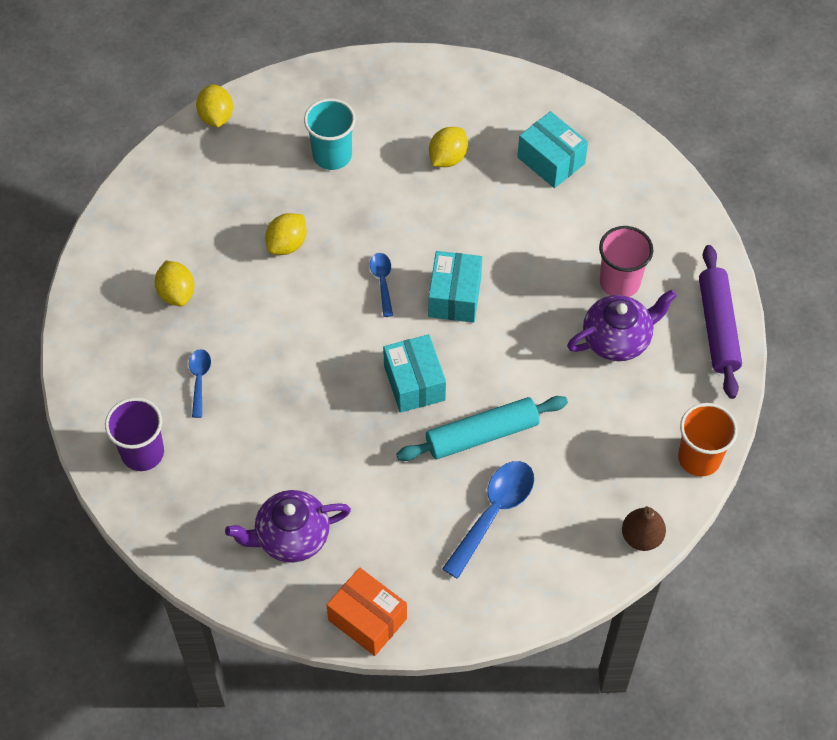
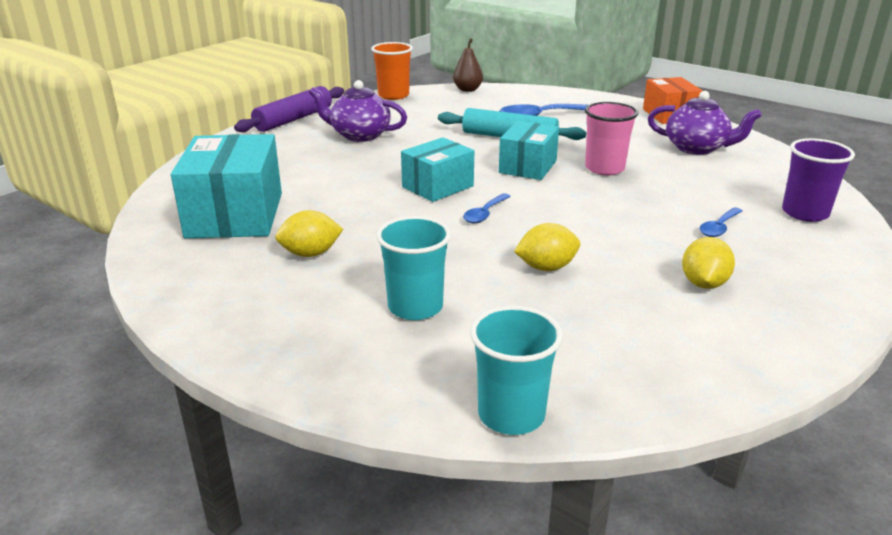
camera: 140 degrees left, 30 degrees down
yellow lemon [196,84,233,127] -> turquoise cup [470,306,563,435]
turquoise box [517,111,588,188] -> turquoise box [171,134,282,238], size x1.60
pink cup [599,226,653,297] -> pink cup moved to [585,102,638,175]

